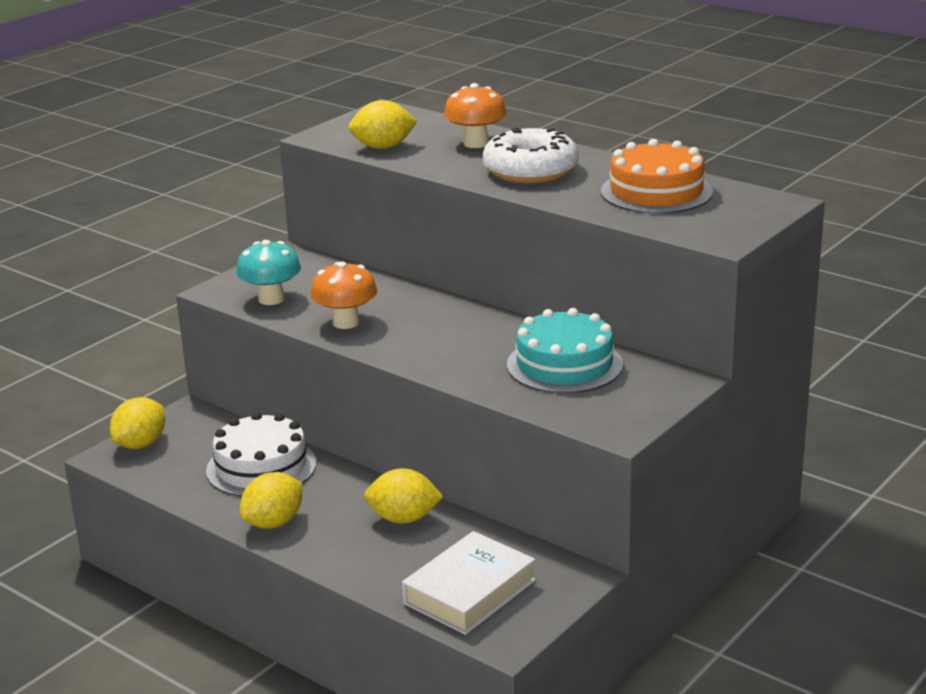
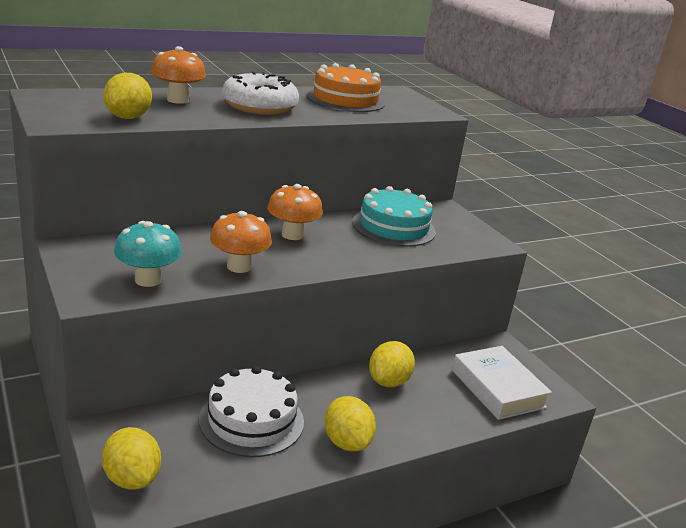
camera: 70 degrees left, 0 degrees up
none -> orange mushroom [267,184,323,240]

